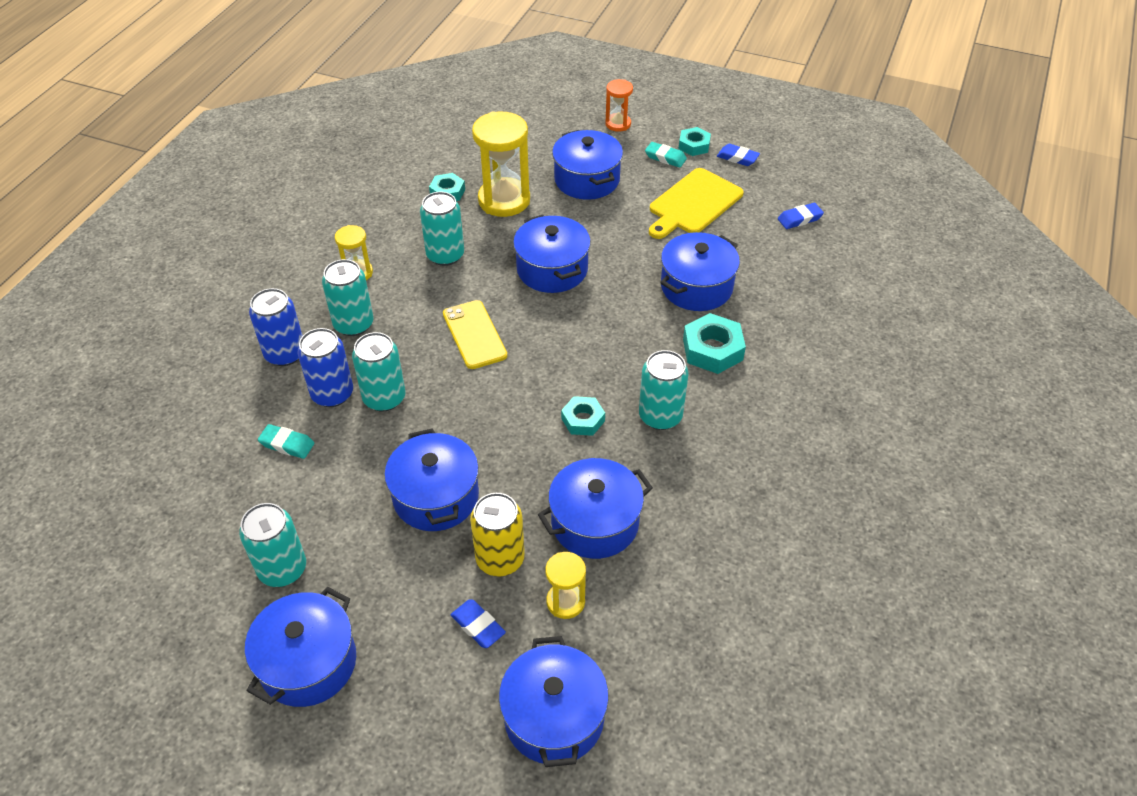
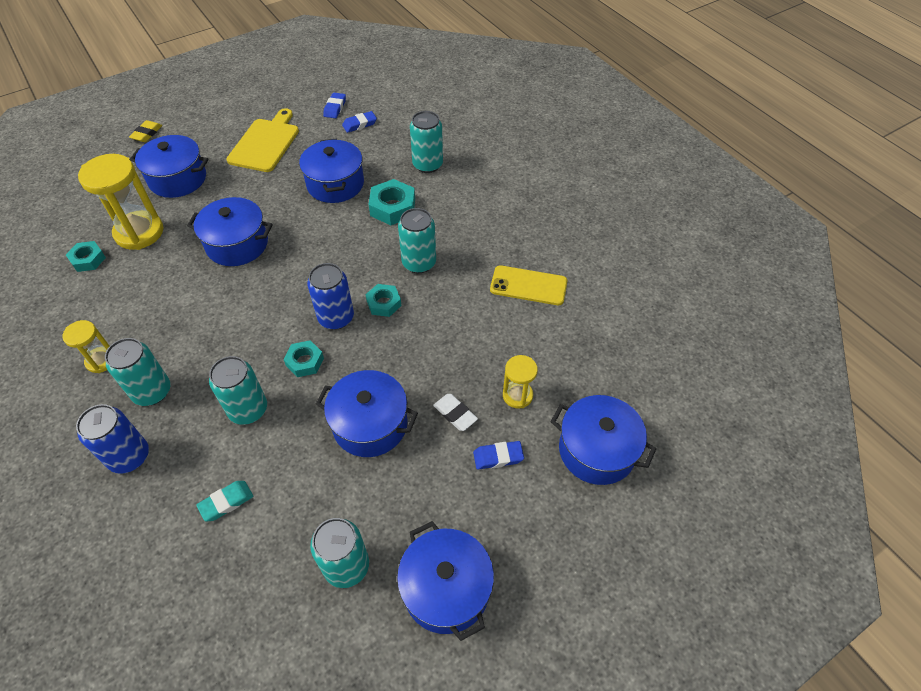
camera: 55 degrees left, 5 degrees up
blue can [298,328,353,407] -> blue can moved to [307,263,354,330]
turquoise can [420,192,464,266] -> turquoise can moved to [410,111,443,173]
yellow phone [443,300,507,369] -> yellow phone moved to [490,265,567,305]
yellow can [470,493,525,576] -> white eraser [433,394,478,431]
blue pot [538,458,653,559] -> none
orange hourglass [605,79,633,132] -> yellow eraser [129,120,162,142]
turquoise eraser [645,142,687,168] -> none
yellow cutting board [649,168,744,239] -> yellow cutting board turned 150 degrees counterclockwise [226,108,299,172]
turquoise nut [679,127,711,156] -> turquoise nut moved to [284,340,324,377]
blue eraser [717,144,760,166] -> blue eraser moved to [342,111,377,133]

